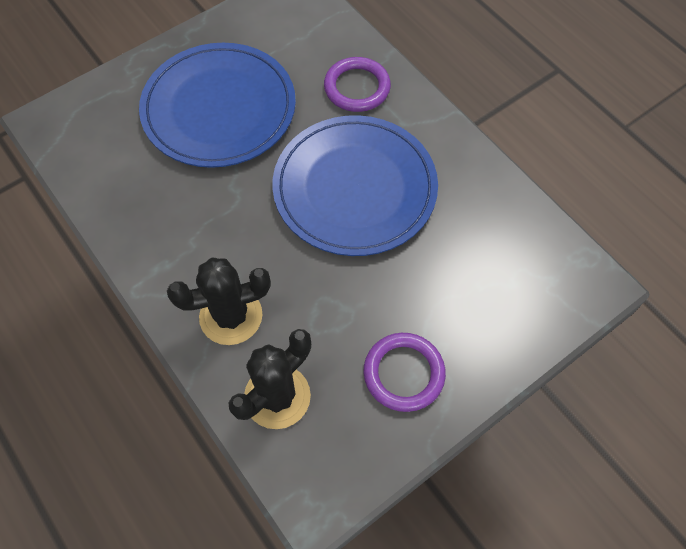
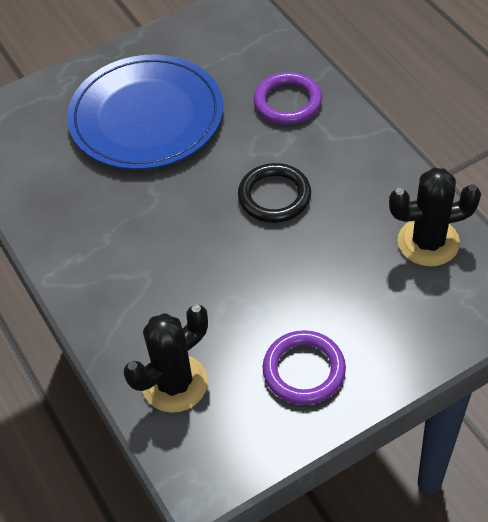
camera: 10 degrees right, 10 degrees down
black cactus [167,257,271,345] -> black cactus moved to [389,167,481,267]
blue plate [272,115,438,256] -> black ring [238,163,311,223]

